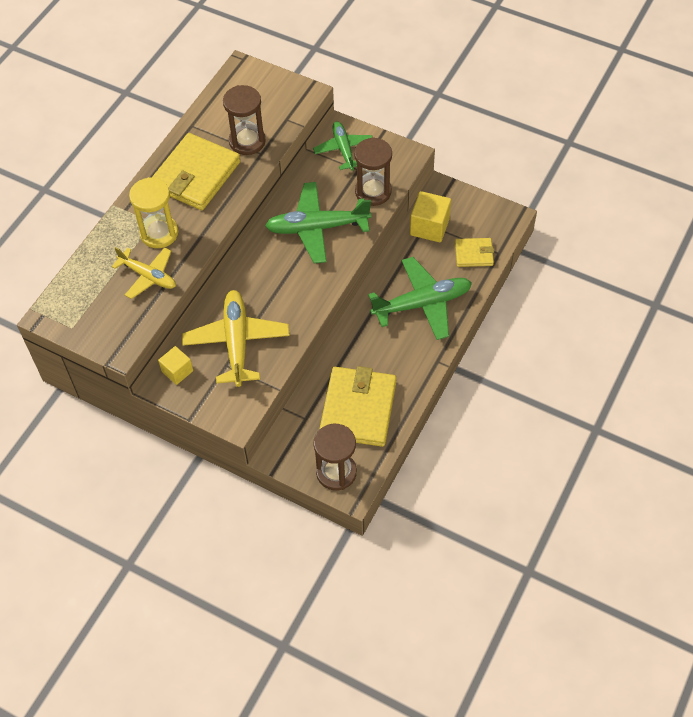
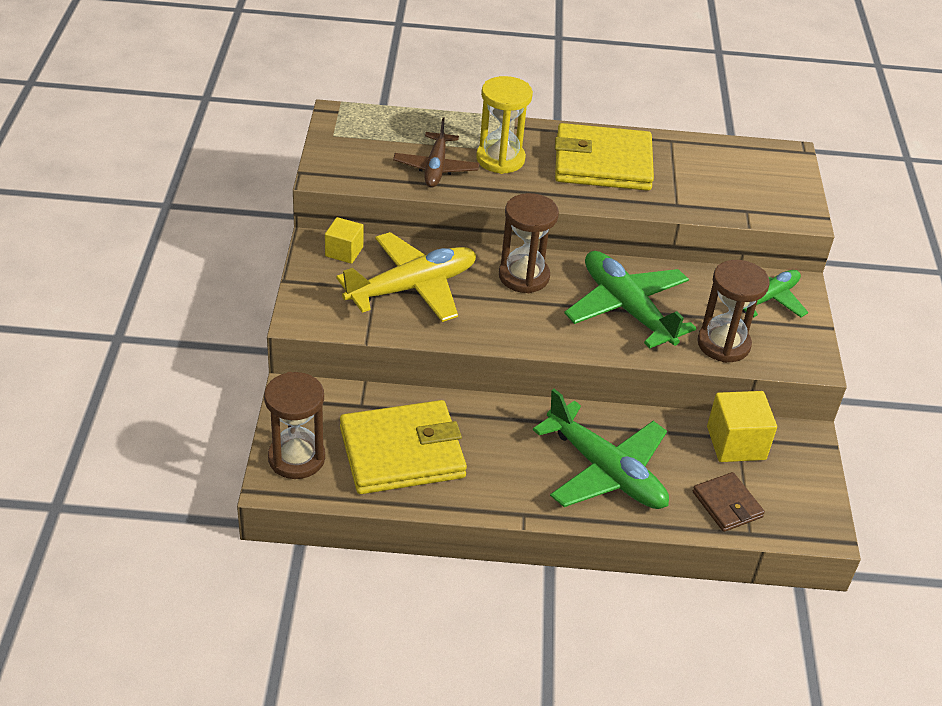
camera: 60 degrees right, 15 degrees down
yellow plane [112,247,176,299] -> brown plane [393,117,480,187]
brown hourglass [223,85,266,155] -> brown hourglass moved to [499,193,559,293]
yellow wallet [455,238,494,267] -> brown wallet [693,472,765,532]

